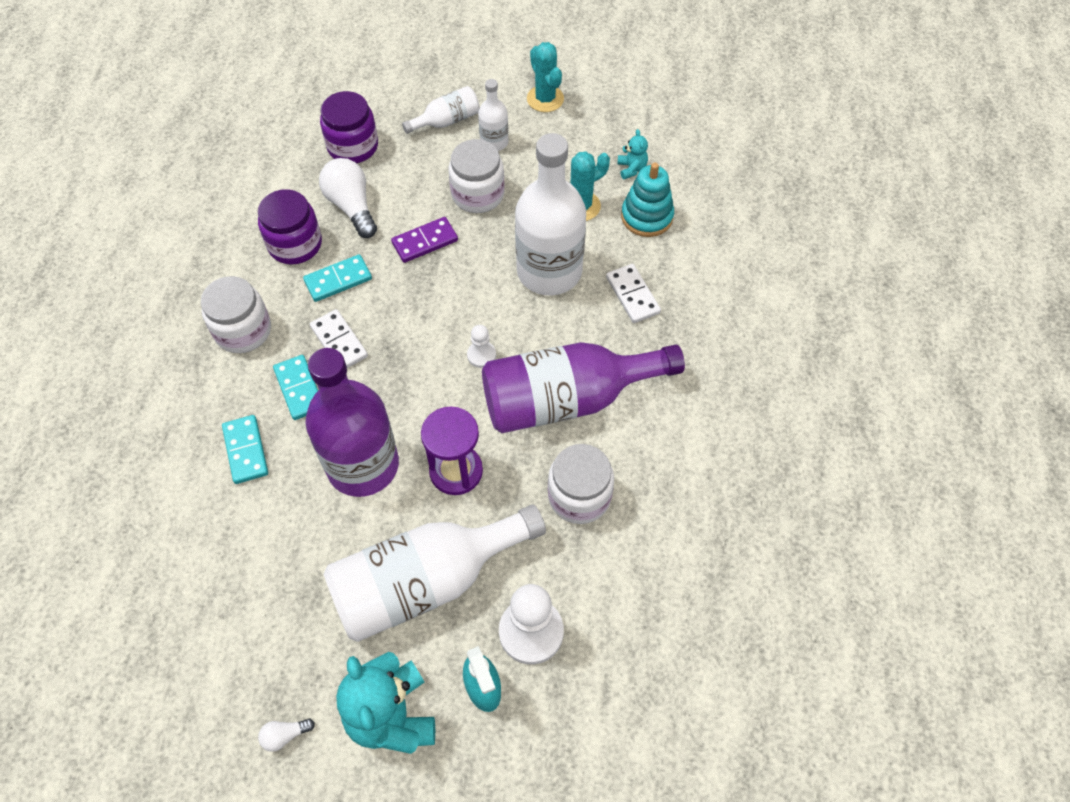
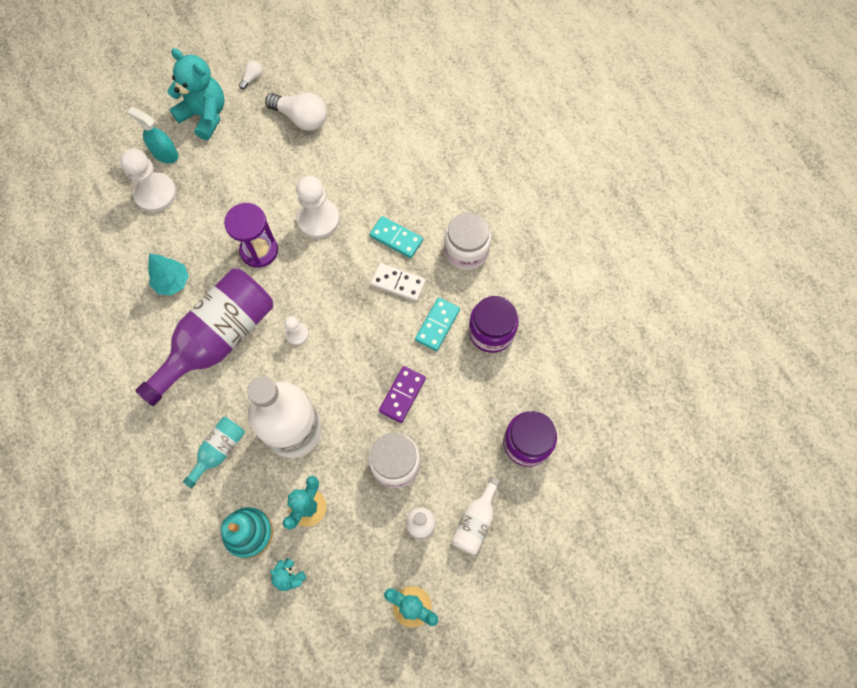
camera: 145 degrees right, 10 degrees up
turquoise domino [222,415,268,484] -> none
purple bottle [305,348,399,497] -> white pawn [296,176,340,239]
white light bulb [319,158,377,238] -> white light bulb moved to [265,93,327,131]
white bottle [324,504,546,642] -> none
white jar [548,444,614,524] -> turquoise tree [148,254,189,296]
white domino [606,264,661,323] -> turquoise bottle [183,417,245,488]

